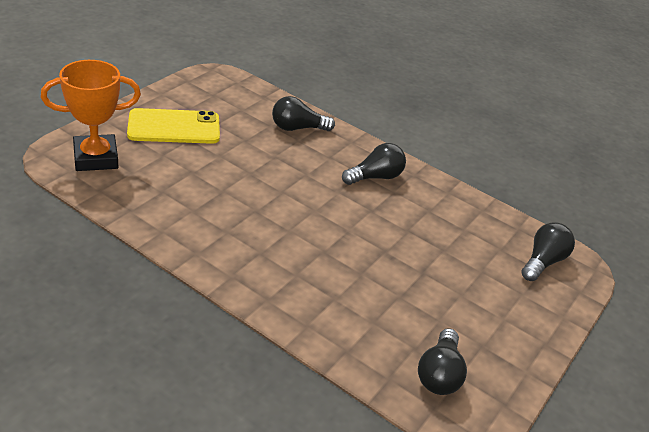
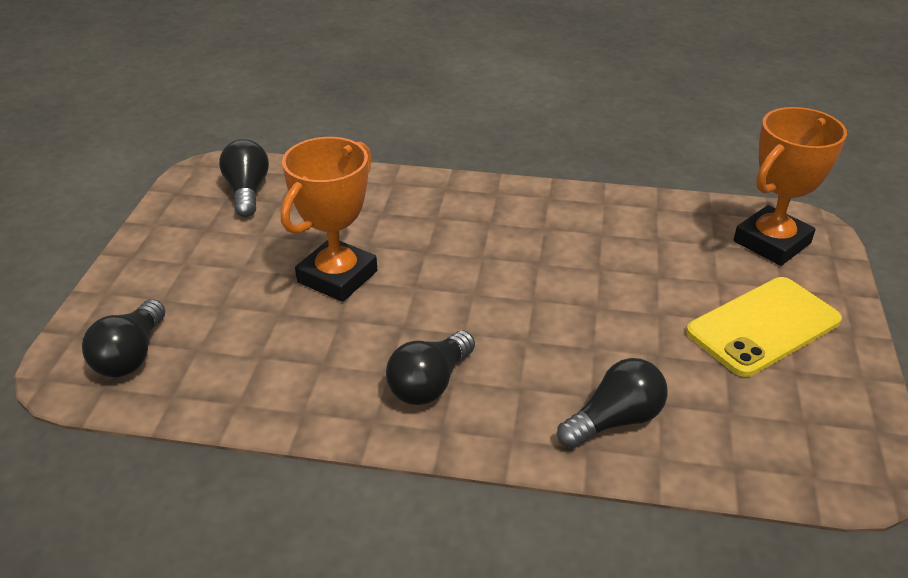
camera: 160 degrees right, 0 degrees up
none -> orange trophy [281,137,377,302]

